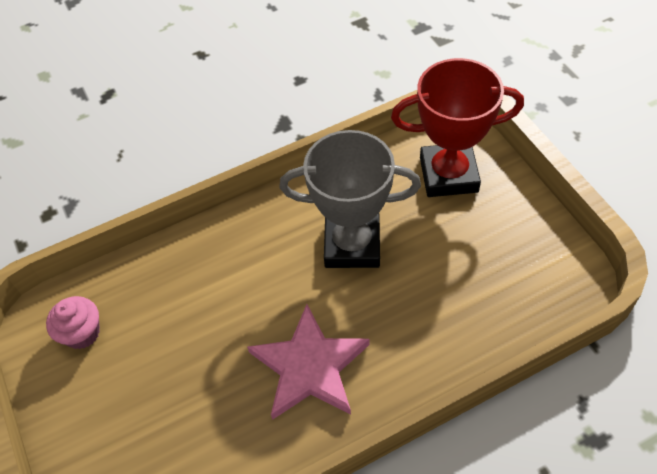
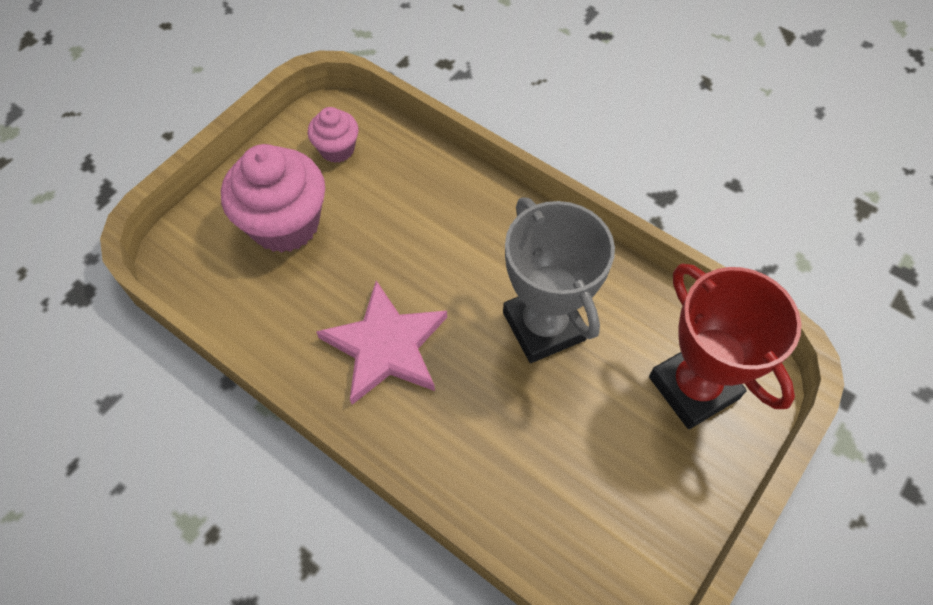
camera: 60 degrees right, 5 degrees up
none -> pink cupcake [221,144,325,253]

